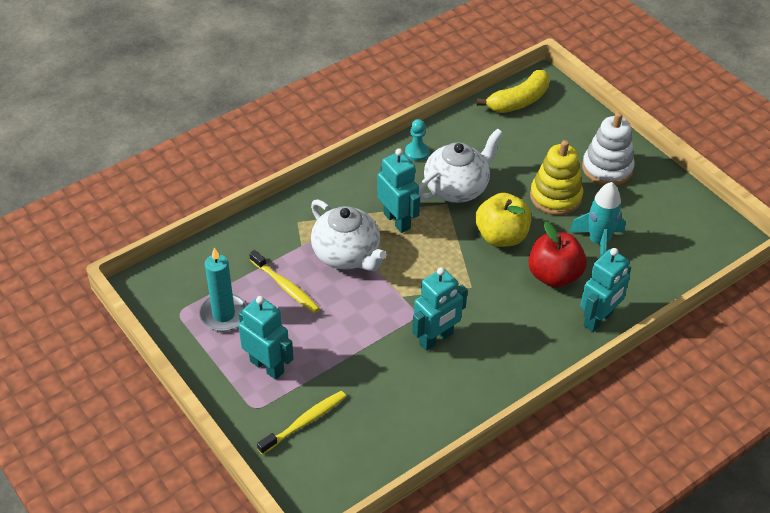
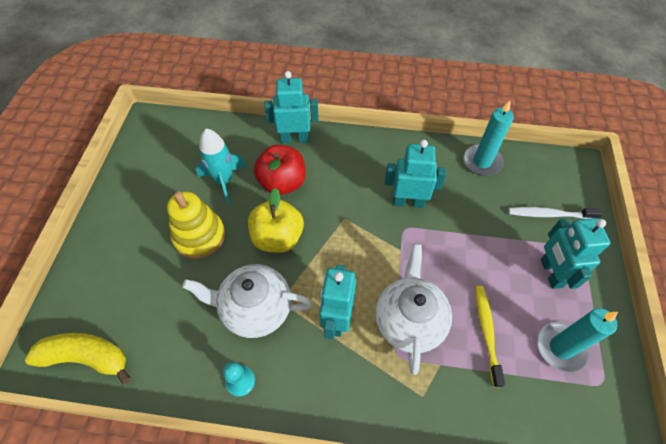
camera: 135 degrees left, 10 degrees up
yellow toothbrush [257,391,346,455] -> white toothbrush [508,207,602,219]
white stacking toy [582,112,635,186] -> none
none -> turquoise candle [463,100,514,176]

